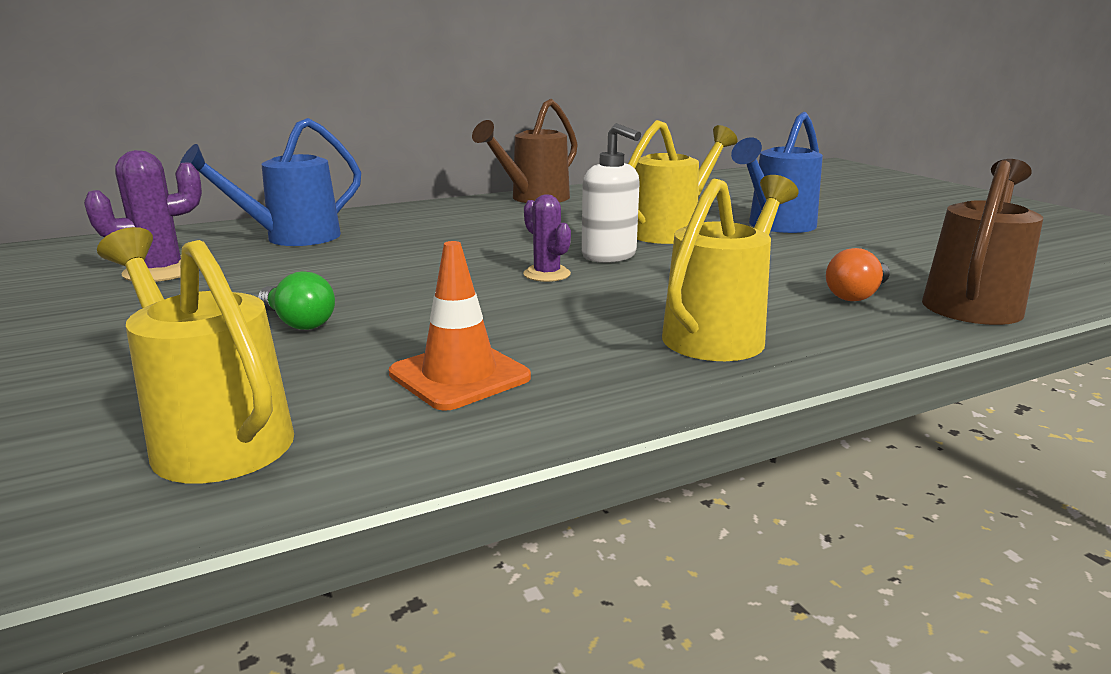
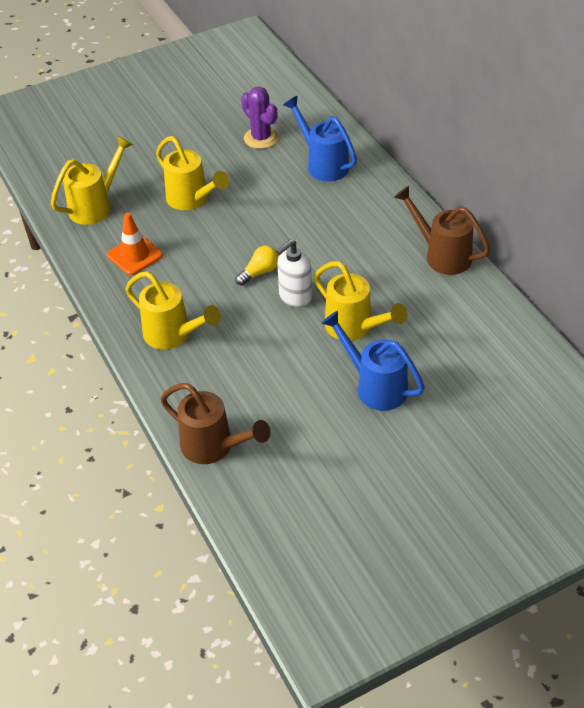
camera: 90 degrees right, 25 degrees up
green light bulb [258,271,335,330] -> yellow watering can [156,136,229,210]
purple cactus [523,194,571,282] -> yellow light bulb [235,245,279,286]
orange light bulb [826,248,890,301] -> none

